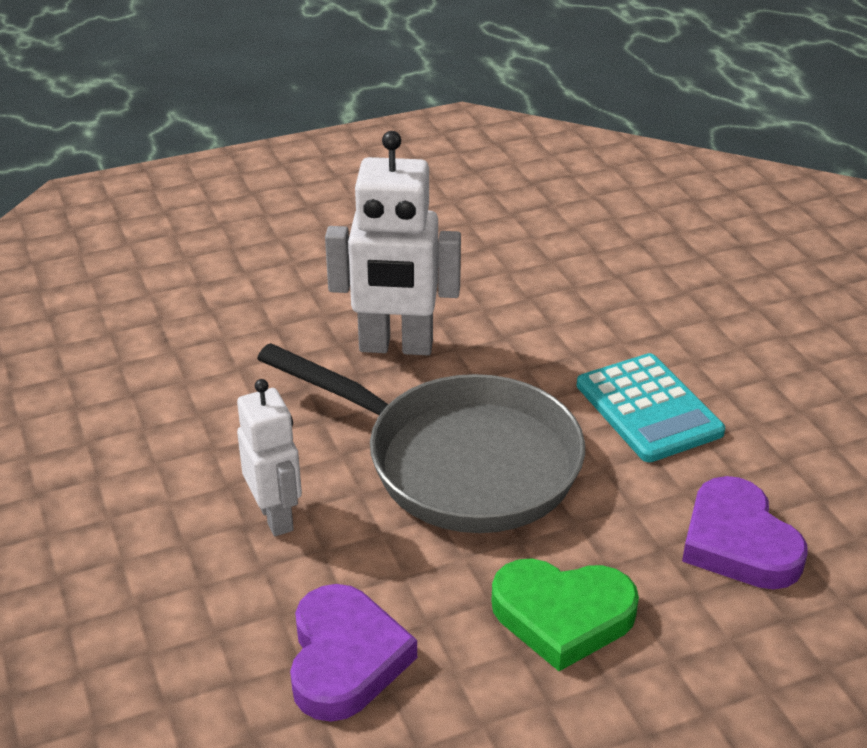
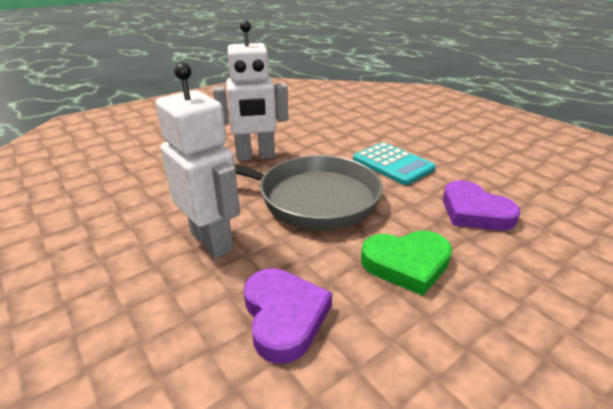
camera: 15 degrees left, 5 degrees down
white robot [237,379,302,536] -> white robot [156,63,240,259], size x1.59

